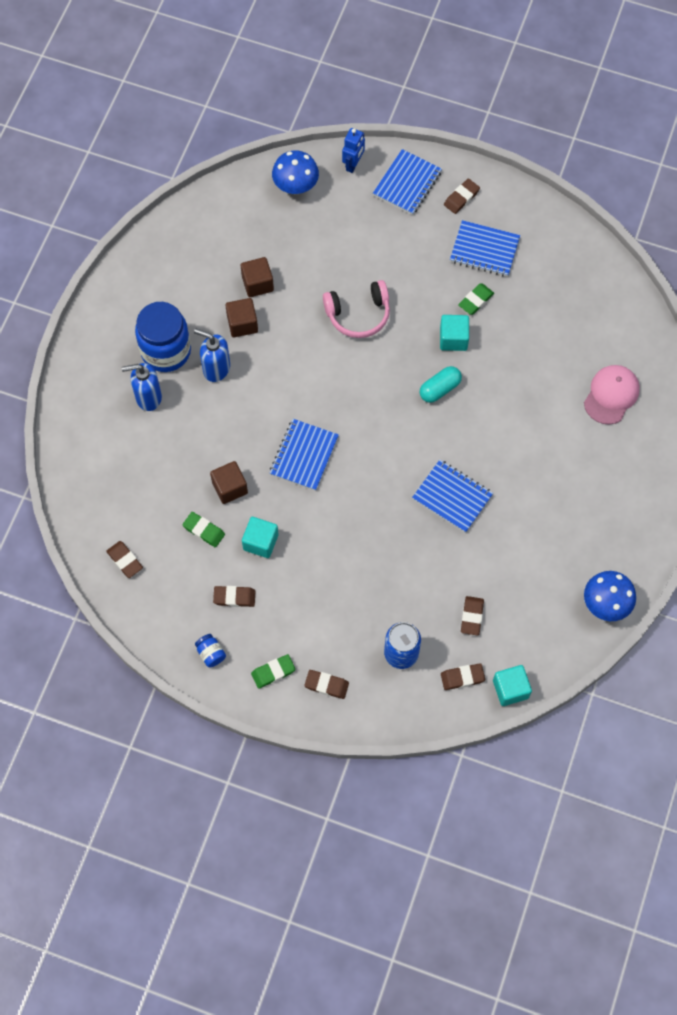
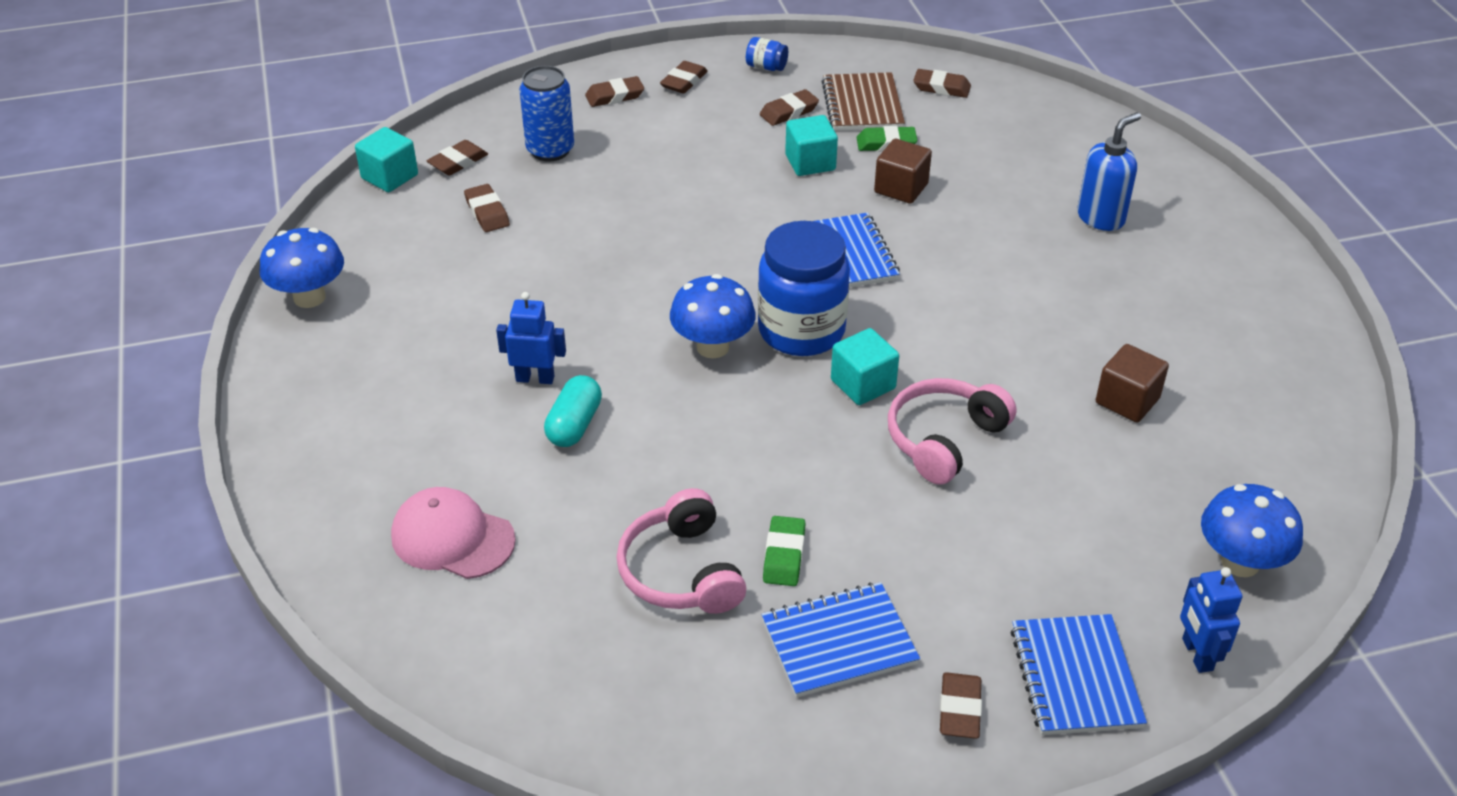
camera: 145 degrees right, 25 degrees down
blue jar [135,302,191,372] -> blue jar moved to [758,221,850,356]
blue soap dispenser [194,329,230,382] -> none
brown cube [225,298,258,337] -> none
green eraser [251,654,296,689] -> brown eraser [660,61,708,94]
blue notebook [412,460,493,533] -> none
turquoise capsule [420,366,462,403] -> turquoise capsule moved to [544,375,602,447]
turquoise cube [440,315,469,351] -> turquoise cube moved to [831,328,899,405]
pink cap [584,365,640,424] -> pink cap turned 120 degrees clockwise [391,487,516,579]
none -> blue robot [496,292,566,384]
none -> pink headphones [616,488,746,614]
none -> blue mushroom [670,274,756,358]
none -> brown notebook [821,72,905,131]

